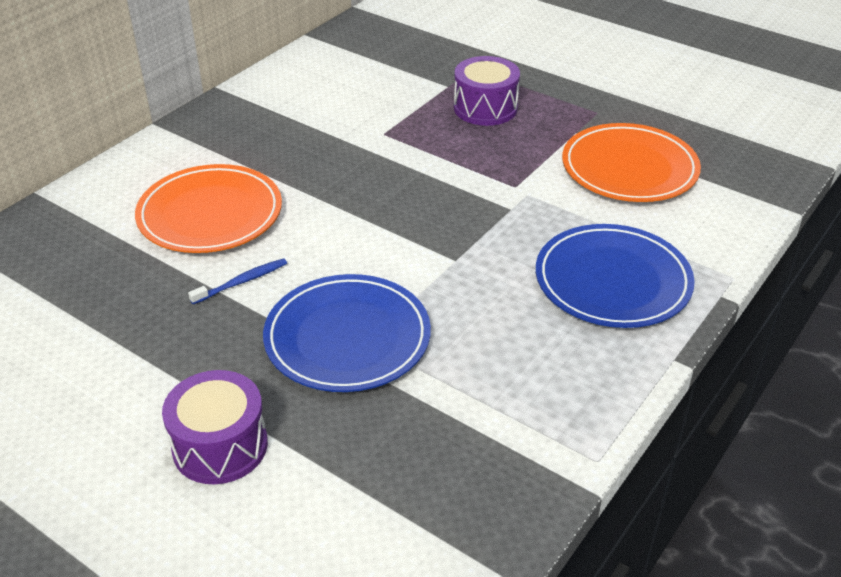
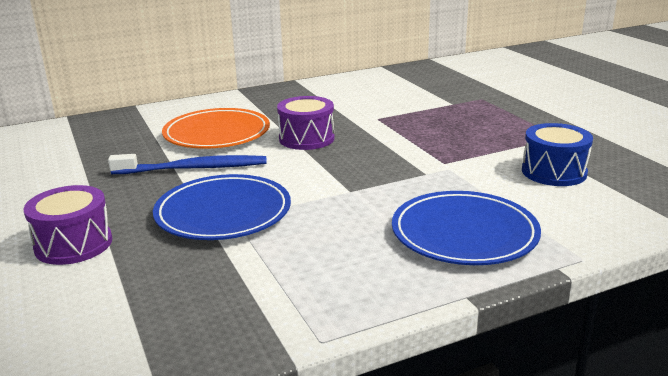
camera: 30 degrees right, 15 degrees down
blue toothbrush [188,258,287,304] -> blue toothbrush [108,154,267,174], size x1.91
purple drum [454,56,520,126] -> purple drum moved to [277,96,334,150]
orange plate [562,123,701,202] -> blue drum [522,123,593,186]

